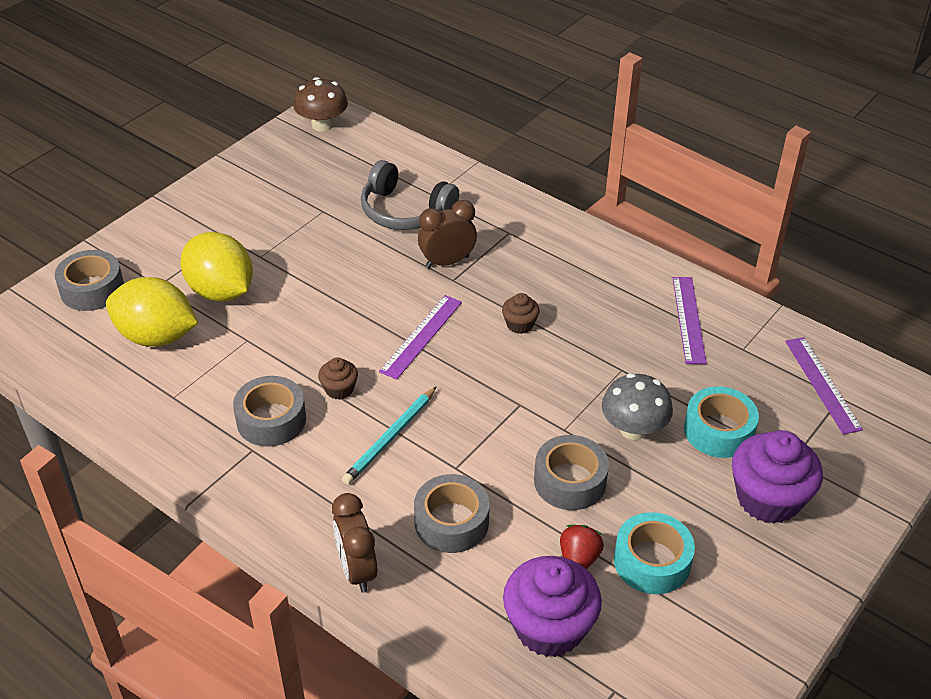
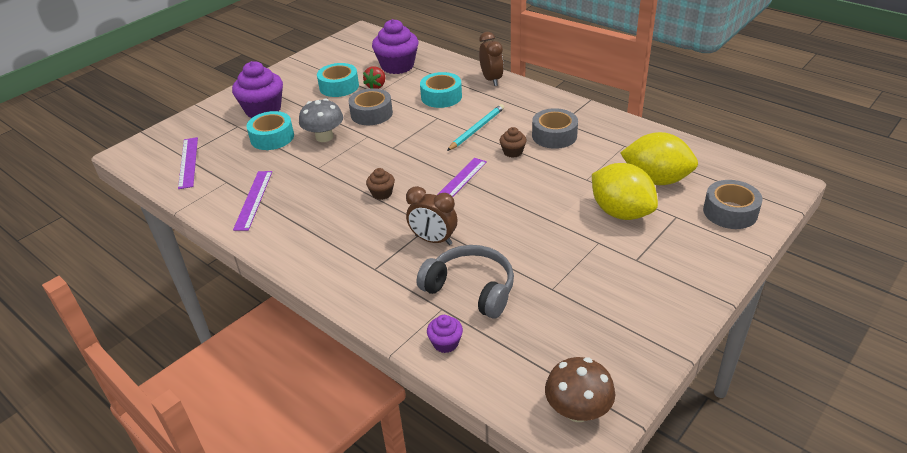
camera: 175 degrees left, 5 degrees down
grey tape [414,474,490,553] -> turquoise tape [420,72,462,108]
brown clock [418,200,477,268] -> brown clock turned 45 degrees clockwise [406,186,457,245]
none -> purple cupcake [427,315,463,353]

